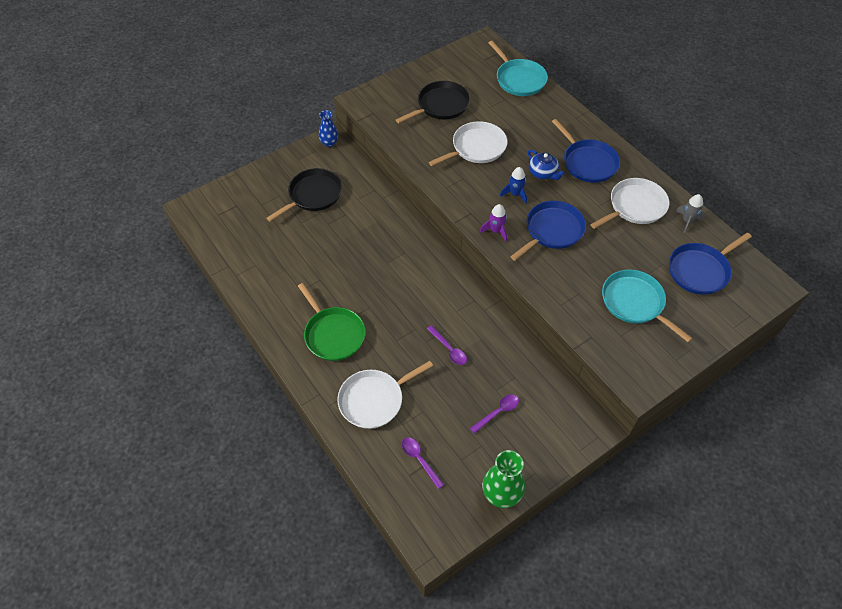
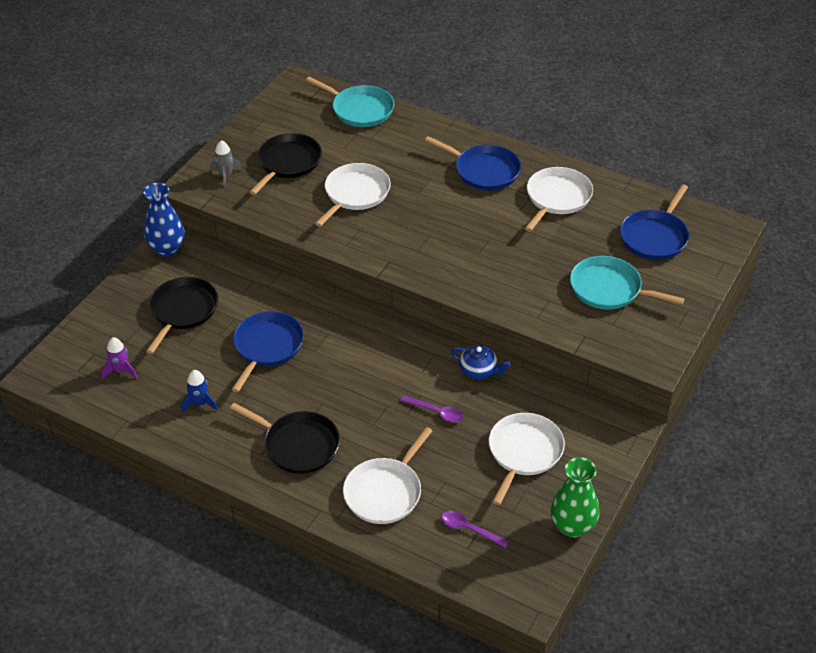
camera: 25 degrees left, 10 degrees down
green pan [298,283,365,361] -> black pan [230,403,340,474]
blue vase [319,110,338,147] -> blue vase [144,183,185,257], size x1.57
purple spoon [470,394,519,434] -> white pan [489,413,565,505]
purple rocket [480,204,507,242] -> purple rocket moved to [102,337,137,379]
blue rocket [500,167,527,204] -> blue rocket moved to [181,370,218,413]
blue pan [510,201,586,261] -> blue pan moved to [232,311,304,392]
blue teapot [528,150,565,180] -> blue teapot moved to [451,345,511,379]
grey rocket [675,194,705,233] -> grey rocket moved to [211,140,243,187]

